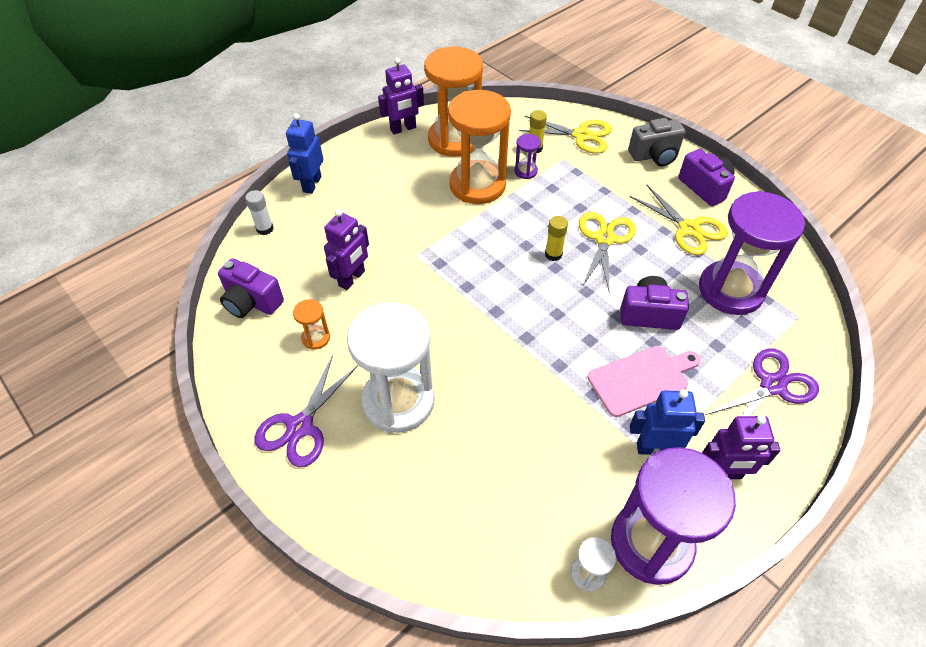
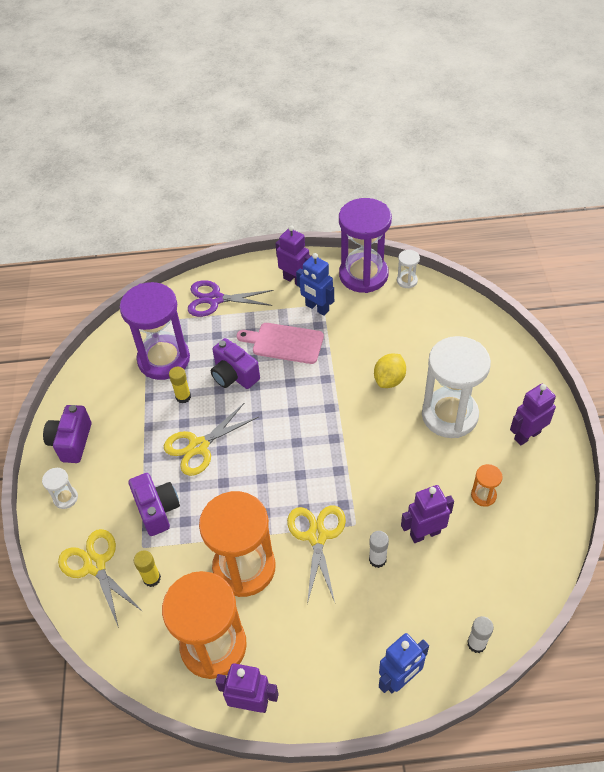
camera: 140 degrees left, 0 degrees up
purple camera [218,258,284,318] -> purple camera moved to [129,473,180,536]
purple scissors [254,355,358,467] -> purple robot [510,384,556,446]
purple hourglass [514,134,541,179] -> none
yellow glue stick [545,216,568,261] -> yellow glue stick moved to [169,367,191,404]
grey camera [628,118,685,166] -> white hourglass [42,468,78,509]
yellow scissors [629,184,728,255] -> yellow scissors moved to [287,505,346,604]
none -> white glue stick [369,531,389,568]
none -> yellow lemon [374,354,406,388]

